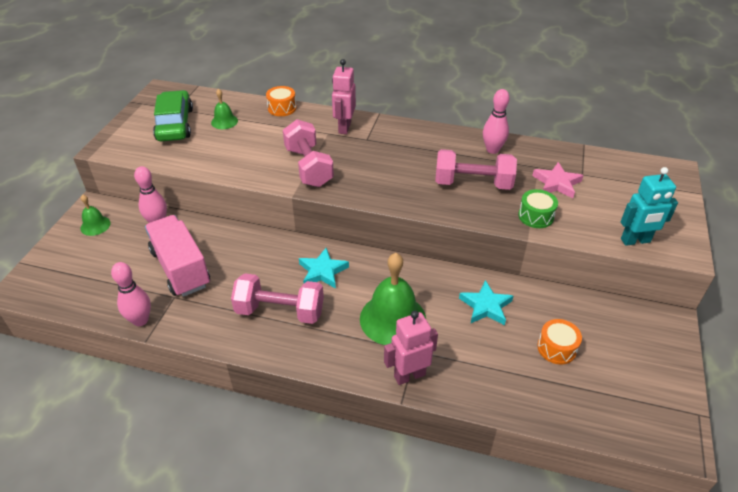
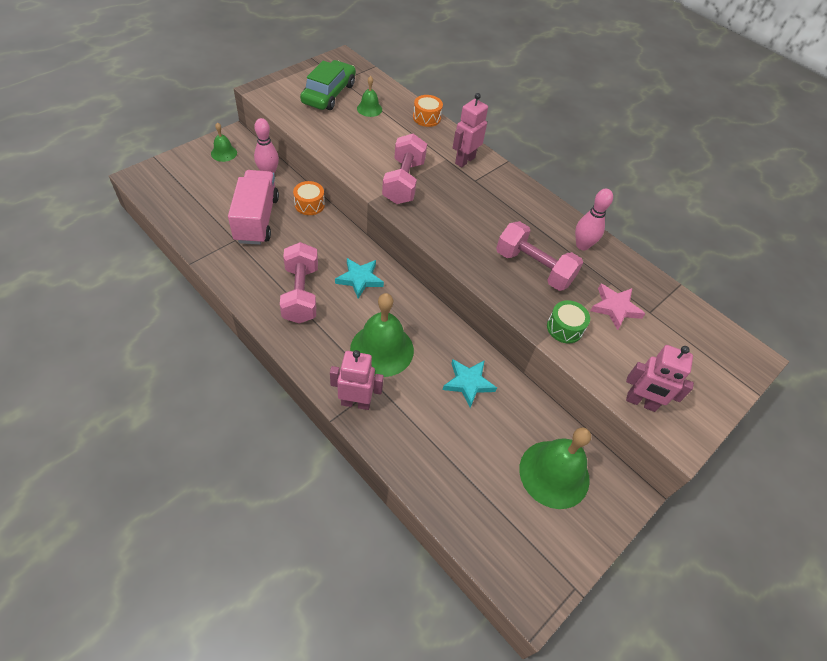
camera: 25 degrees right, 10 degrees up
pink bowling pin [111,262,151,326] -> none
pink dumbbell [231,273,324,324] -> pink dumbbell turned 45 degrees clockwise [280,242,318,324]
orange drum [537,319,582,364] -> orange drum moved to [293,181,325,215]
turquoise robot [621,167,678,246] -> pink robot [626,345,694,412]
none -> green bell [519,427,591,509]

